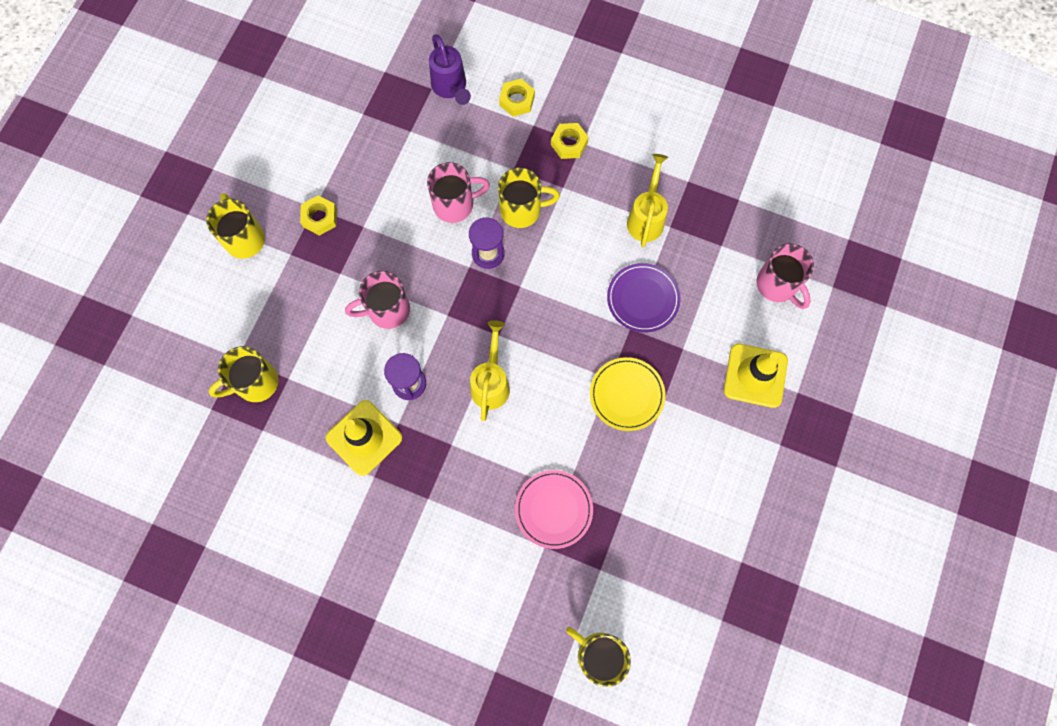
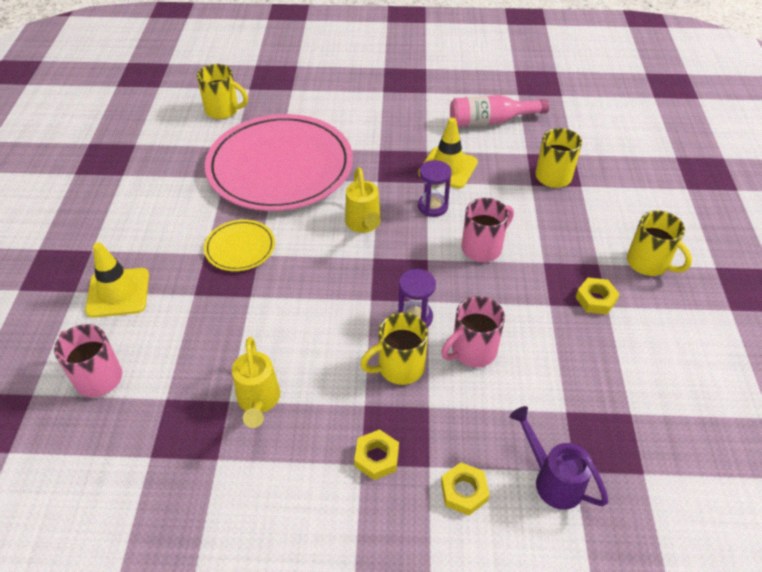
camera: 160 degrees right, 25 degrees down
pink plate [515,470,593,549] -> pink plate [205,114,353,211], size x2.31
purple plate [607,263,680,332] -> none
none -> pink bottle [450,95,549,127]

